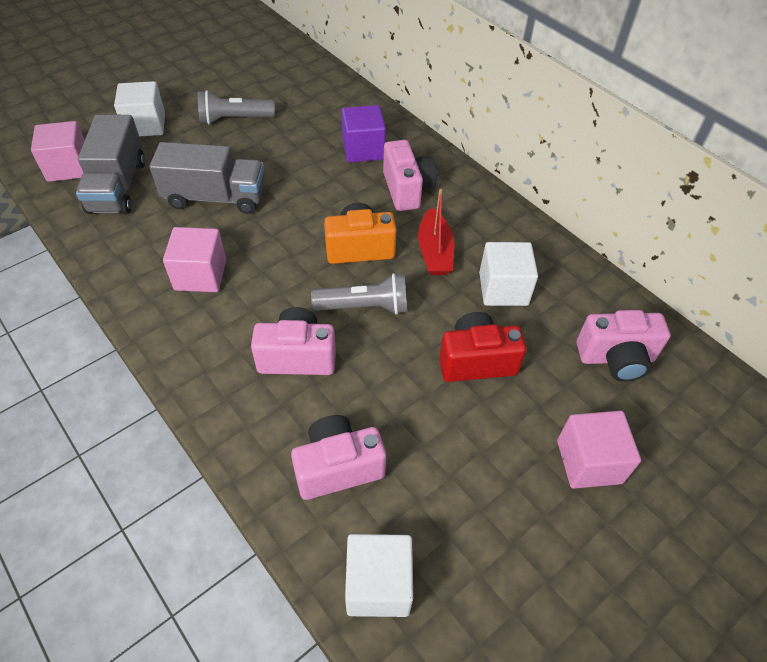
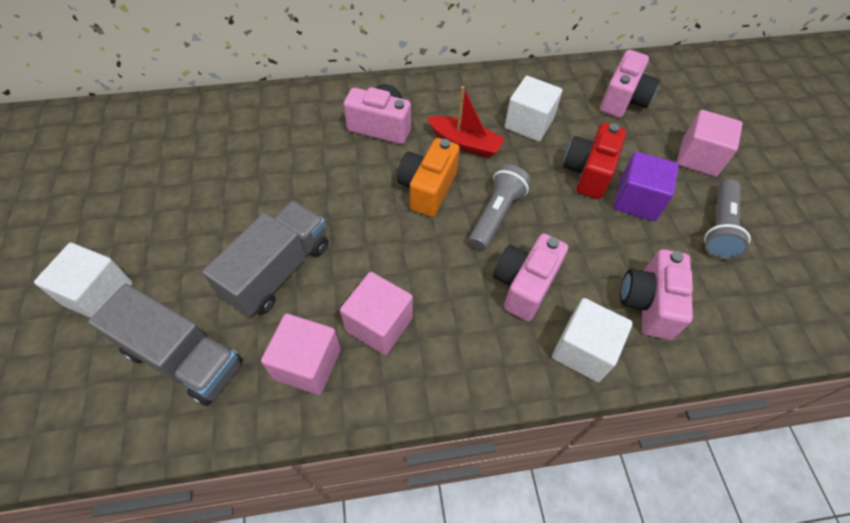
camera: 60 degrees left, 5 degrees up
pink cube [31,121,85,182] -> pink cube moved to [261,313,341,395]
grey flashlight [198,90,275,124] -> grey flashlight moved to [704,179,751,260]
purple cube [341,105,386,163] -> purple cube moved to [613,152,679,221]
white cube [345,534,413,617] -> white cube moved to [552,298,633,382]

